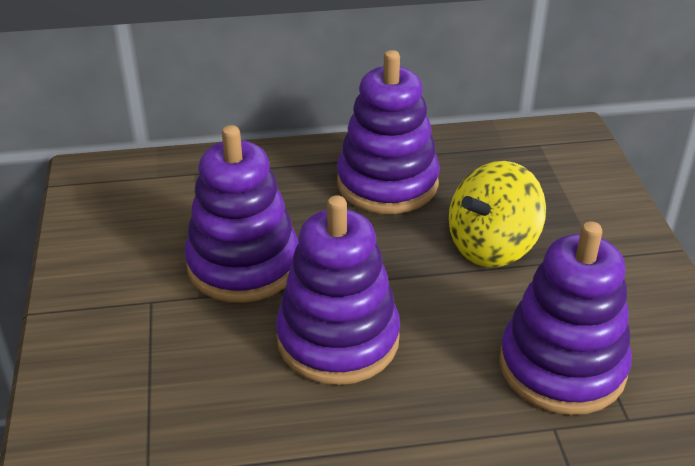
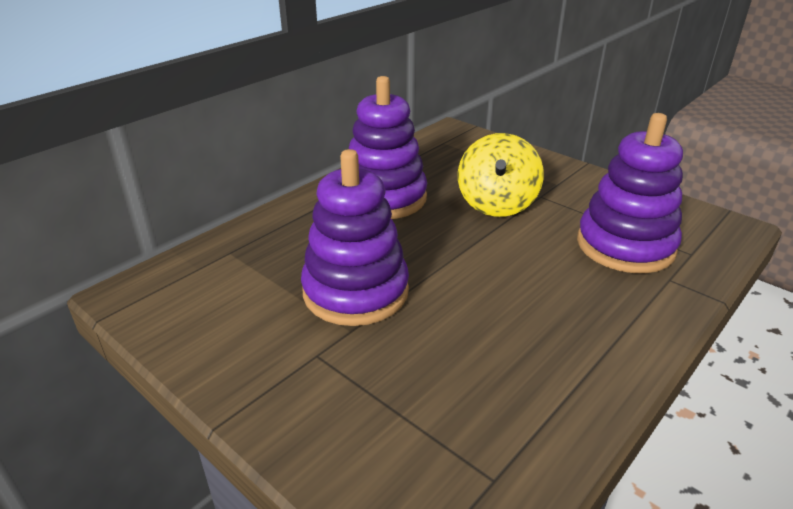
camera: 40 degrees left, 5 degrees down
purple stacking toy [276,195,400,385] -> none

